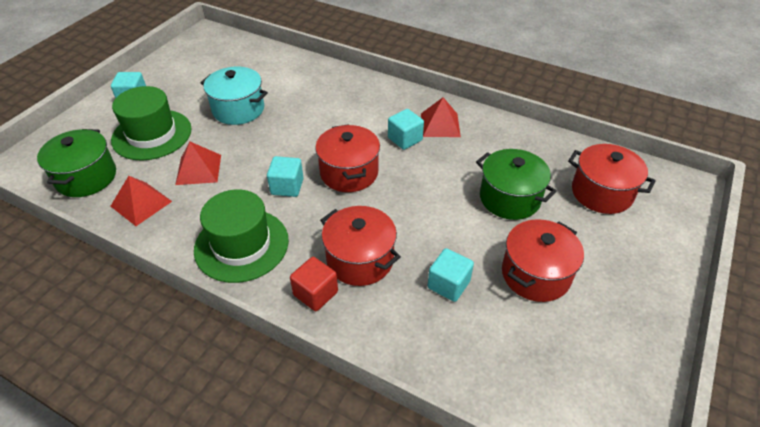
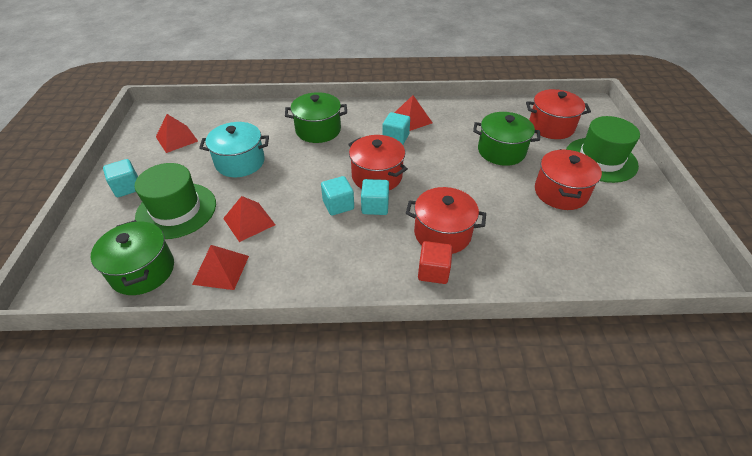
camera: 30 degrees left, 0 degrees up
green hat [194,189,289,283] -> green hat moved to [566,116,640,183]
turquoise cube [427,248,474,302] -> turquoise cube moved to [361,179,389,215]
none -> red pyramid [156,114,198,153]
none -> green pot [285,92,347,143]

